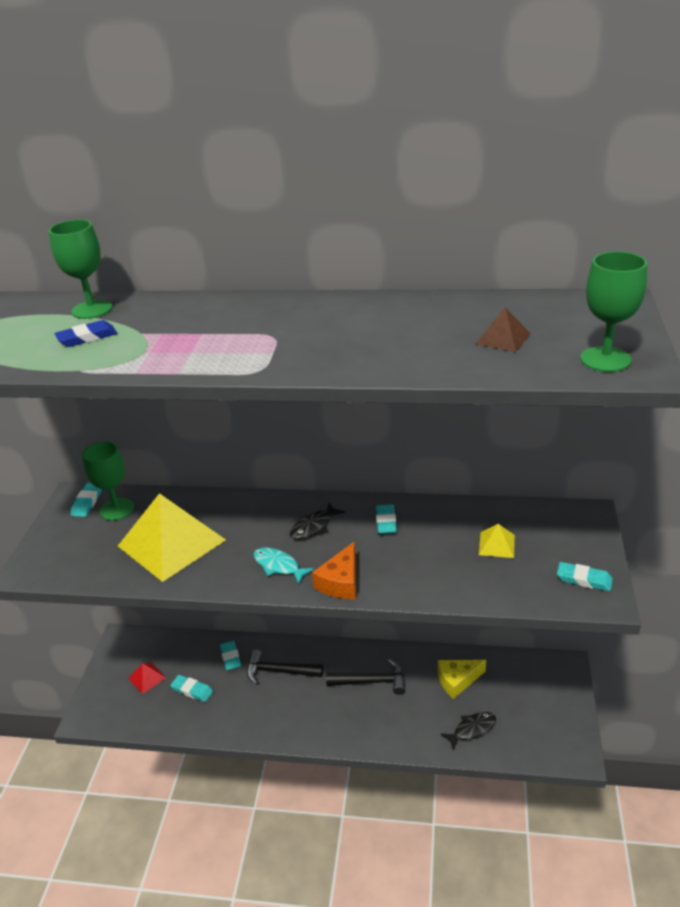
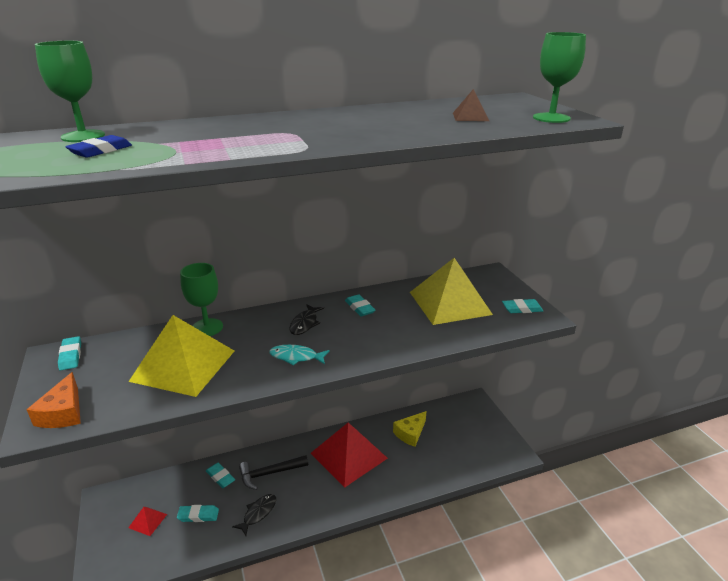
camera: 30 degrees left, 5 degrees down
green goblet [82,441,134,520] -> green goblet moved to [180,263,223,336]
orange cheese [312,541,356,599] -> orange cheese moved to [27,372,81,428]
black hammer [326,659,405,695] -> red pyramid [310,422,388,488]
black fish [441,712,496,750] -> black fish moved to [232,494,276,536]
yellow pyramid [479,524,515,558] -> yellow pyramid [410,258,493,325], size x2.37

